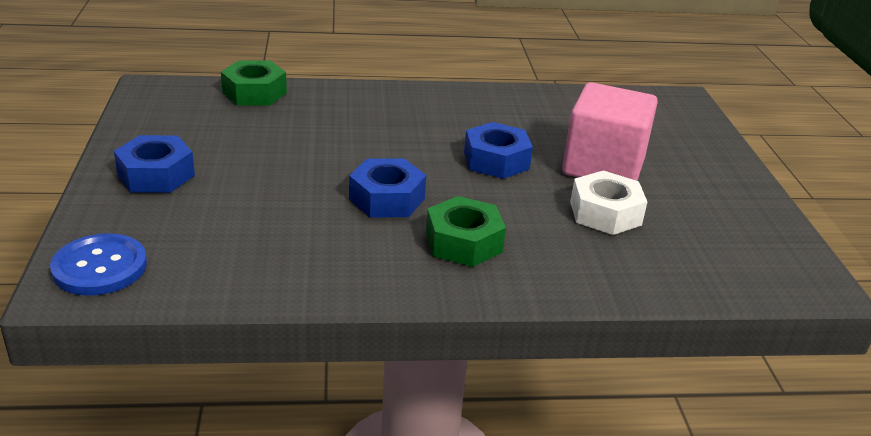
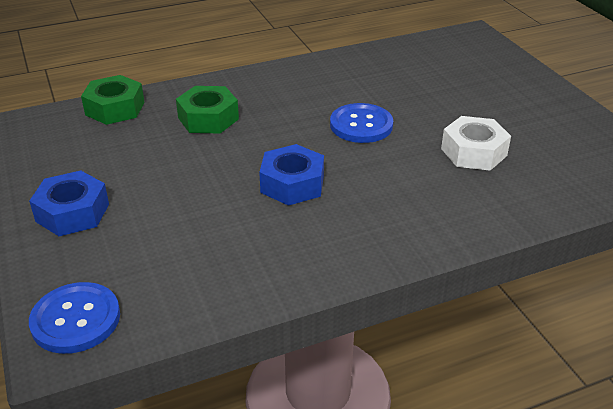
camera: 15 degrees left, 5 degrees up
green nut [426,196,506,267] -> green nut moved to [176,86,239,133]
blue nut [464,122,533,179] -> blue button [330,103,393,143]
pink cube [562,82,658,181] -> none

